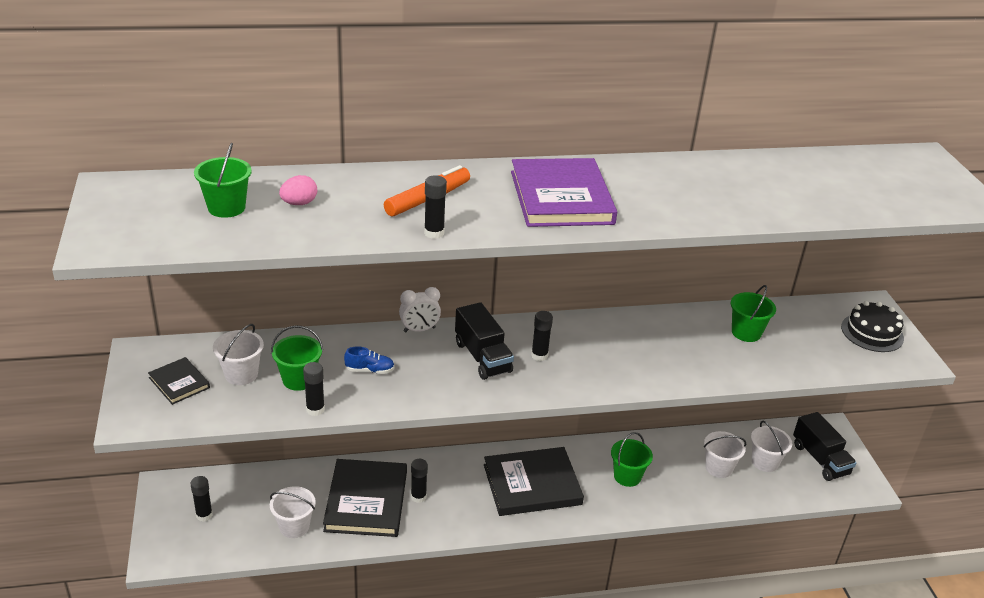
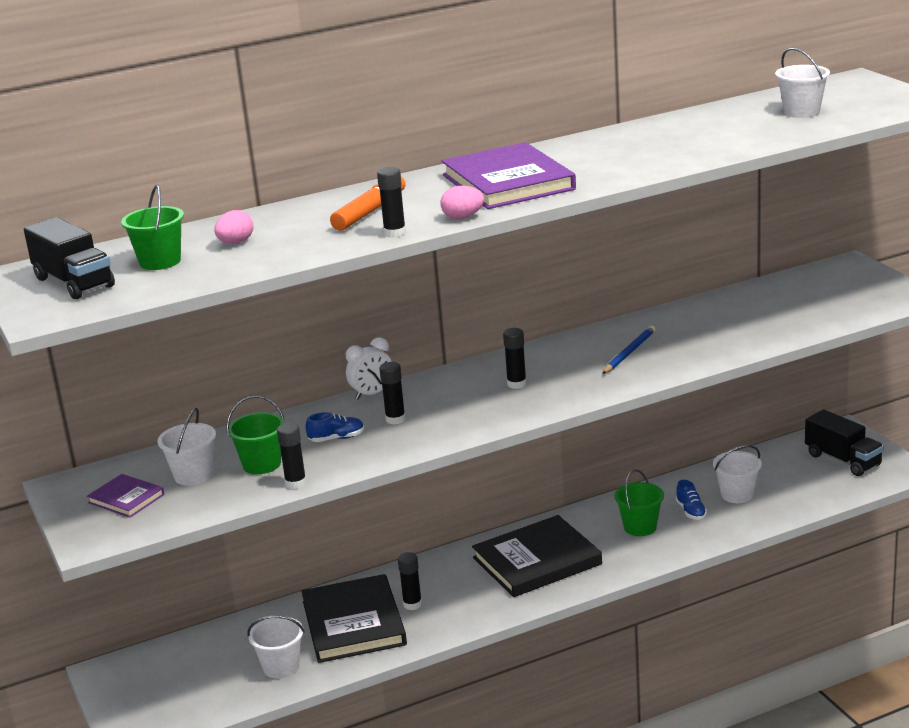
camera: 10 degrees left, 10 degrees down
black book [148,357,210,405] -> purple book [87,474,165,518]
black glue stick [190,476,213,522] -> black glue stick moved to [379,362,406,425]
black truck [455,302,514,380] -> black truck moved to [24,217,115,299]
green bucket [731,285,776,342] -> none
white bucket [751,421,792,472] -> white bucket moved to [775,48,830,118]
black cake [841,301,904,352] -> none
none -> pink egg [440,186,484,219]
none -> blue pencil [602,326,655,374]
none -> blue shoe [676,480,707,520]

